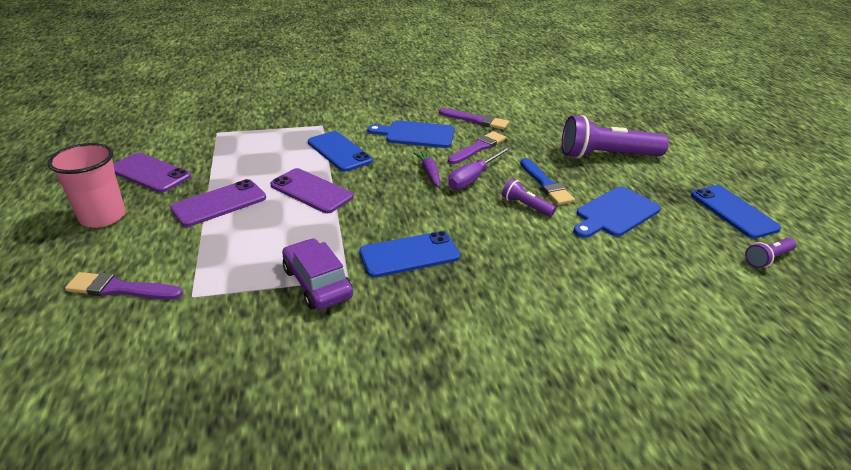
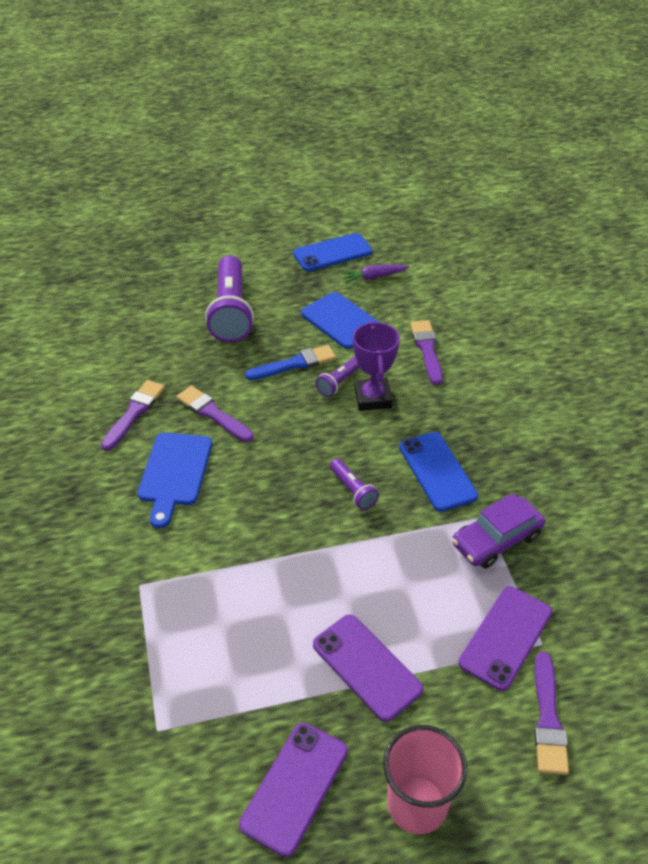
camera: 90 degrees left, 10 degrees up
purple phone [270,168,353,213] -> purple phone moved to [459,586,552,691]
blue phone [308,131,373,172] -> none
purple carrot [413,151,440,187] -> purple carrot moved to [341,265,409,283]
purple screwdriver [448,147,511,190] -> none
purple flashlight [745,238,796,268] -> purple flashlight moved to [330,459,379,510]
none -> purple trophy [353,321,400,411]
none -> purple brush [410,320,443,385]

